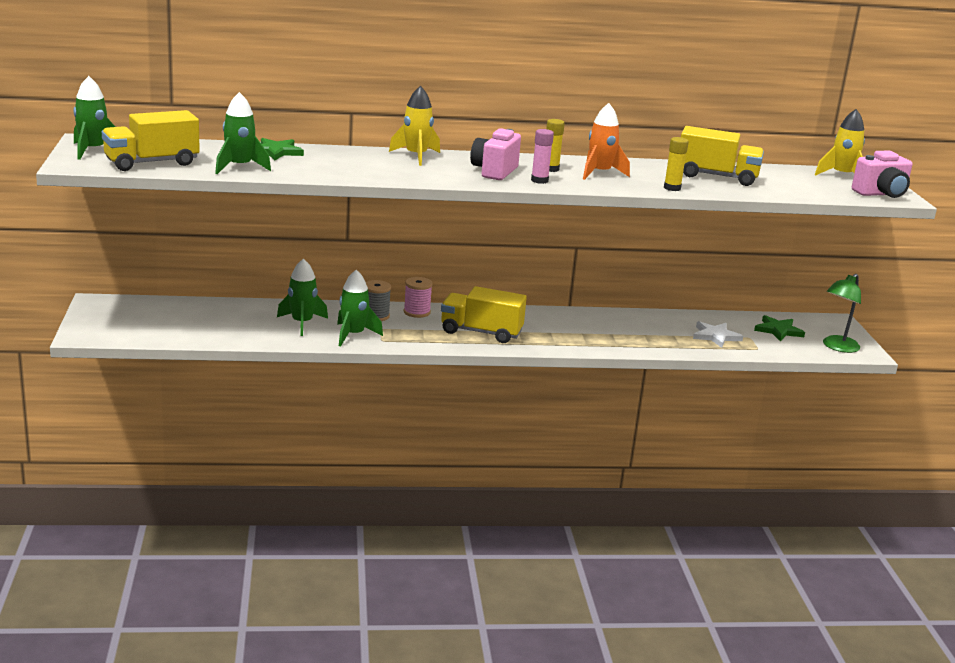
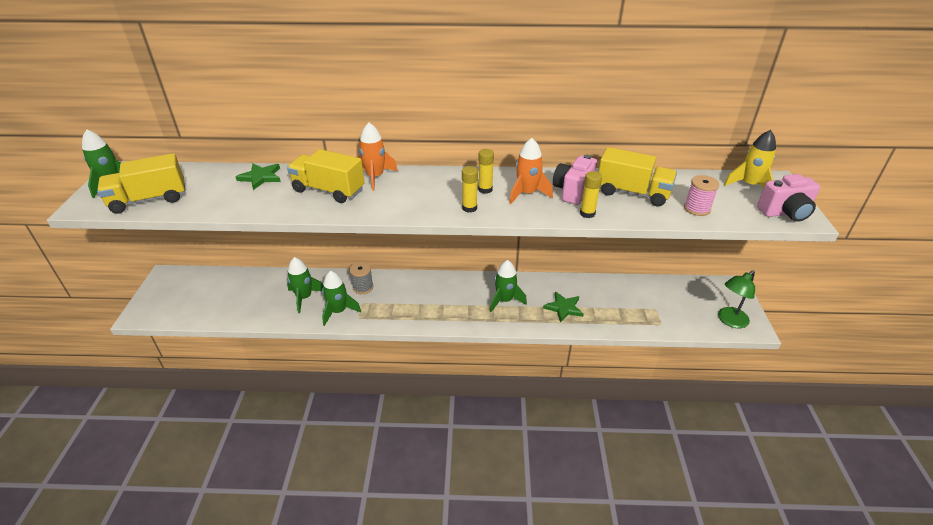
camera: 10 degrees right, 15 degrees up
green rocket [215,92,271,174] -> green rocket moved to [490,260,527,312]
yellow rocket [389,86,440,166] -> orange rocket [358,123,398,191]
pink spool [404,277,433,318] -> pink spool moved to [684,175,719,216]
yellow truck [441,286,527,343] -> yellow truck moved to [287,149,365,203]
pink camera [470,128,521,180] -> pink camera moved to [553,155,597,205]
pink glue stick [531,129,554,184] -> yellow glue stick [462,166,478,213]
white star [693,321,743,348] -> none
green star [754,315,805,341] -> green star moved to [543,291,584,323]

